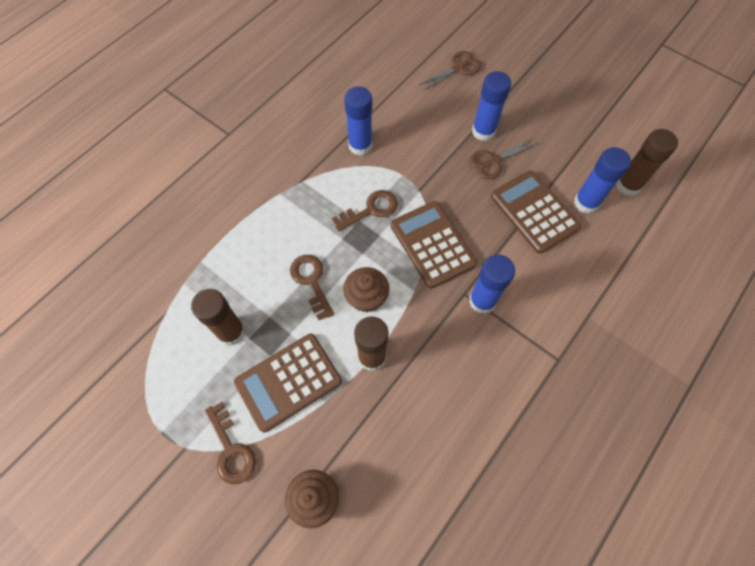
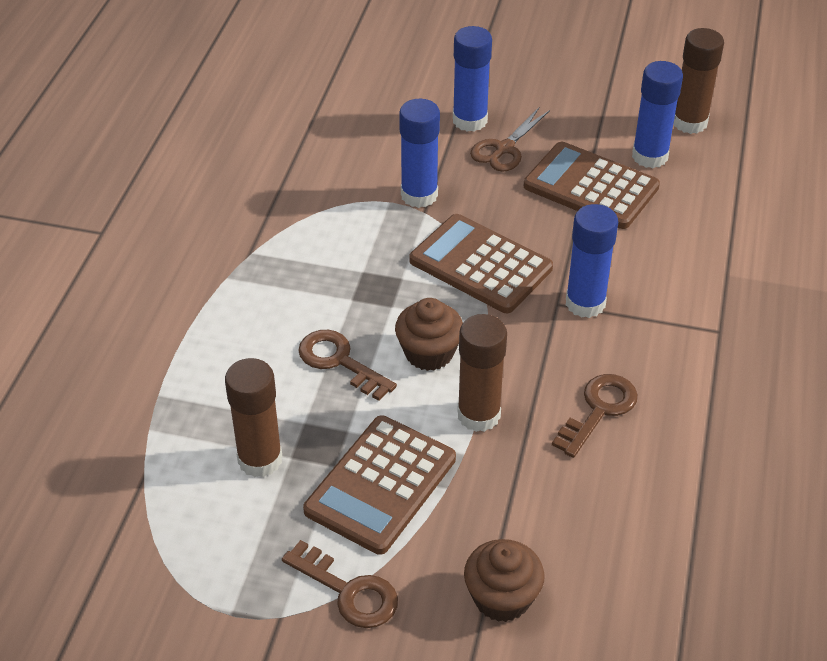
camera: 25 degrees left, 20 degrees down
brown key [332,190,398,231] -> brown key moved to [552,374,638,458]
blue glue stick [344,86,372,156] -> blue glue stick moved to [399,99,440,208]
brown scissors [419,51,481,91] -> none

